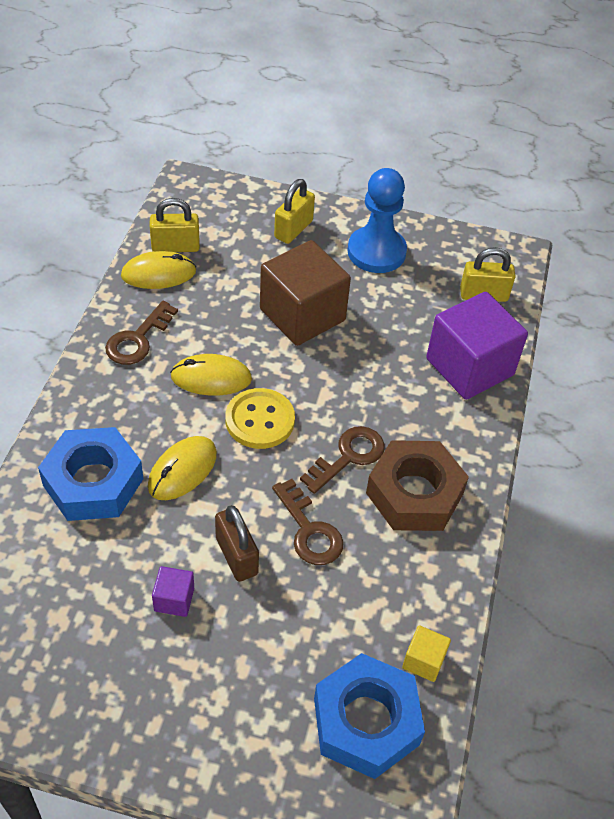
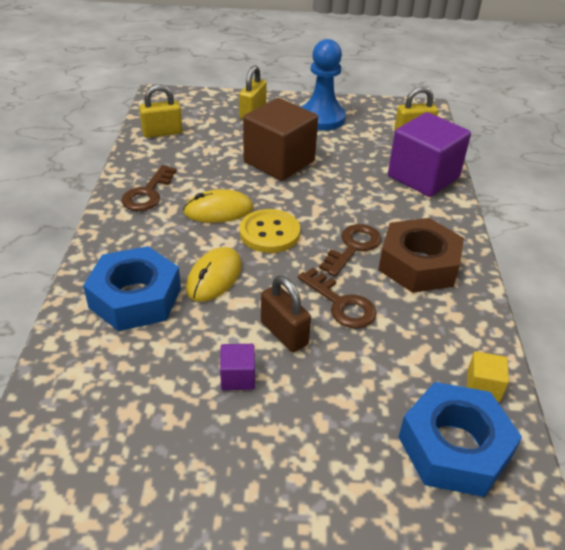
camera: 10 degrees left, 10 degrees down
yellow mouse [121,251,196,289] -> none

